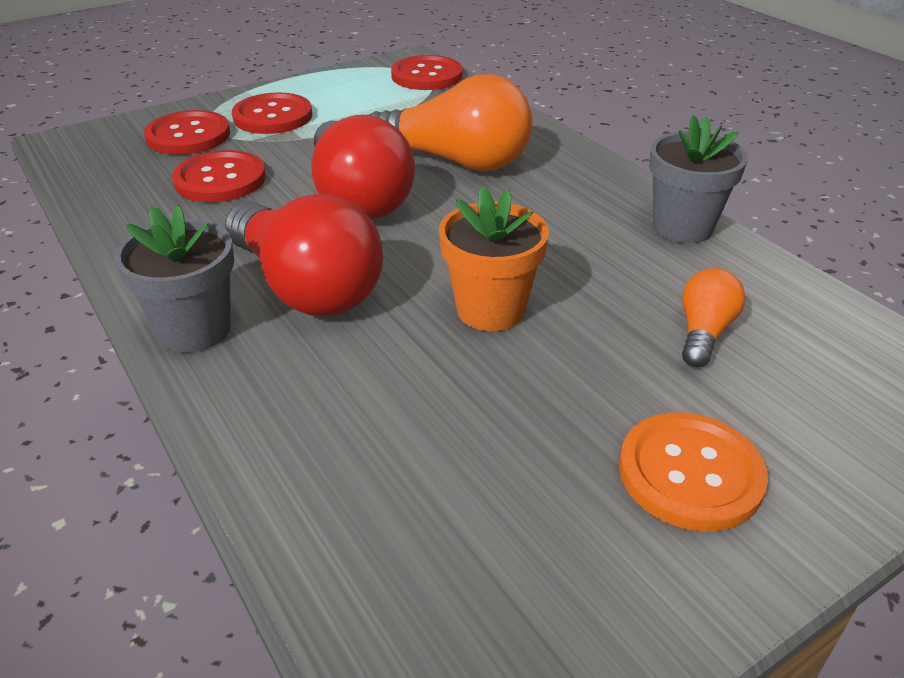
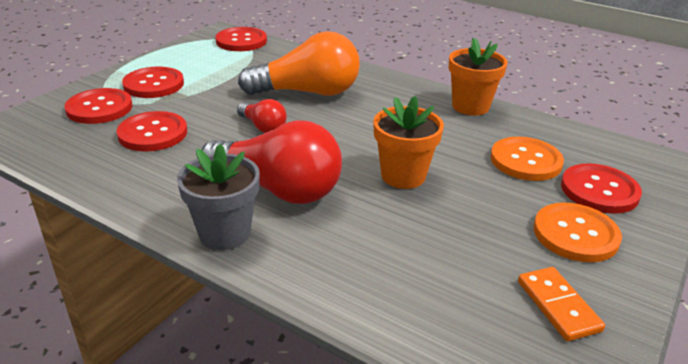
camera: 25 degrees left, 5 degrees down
red light bulb [311,115,415,219] -> red light bulb [237,99,287,133], size x0.49
grey flower pot [649,115,748,243] -> orange flower pot [449,38,508,116]
orange light bulb [682,268,745,367] -> orange button [490,137,564,181]
none -> orange domino [518,267,605,341]
none -> red button [561,163,642,214]

